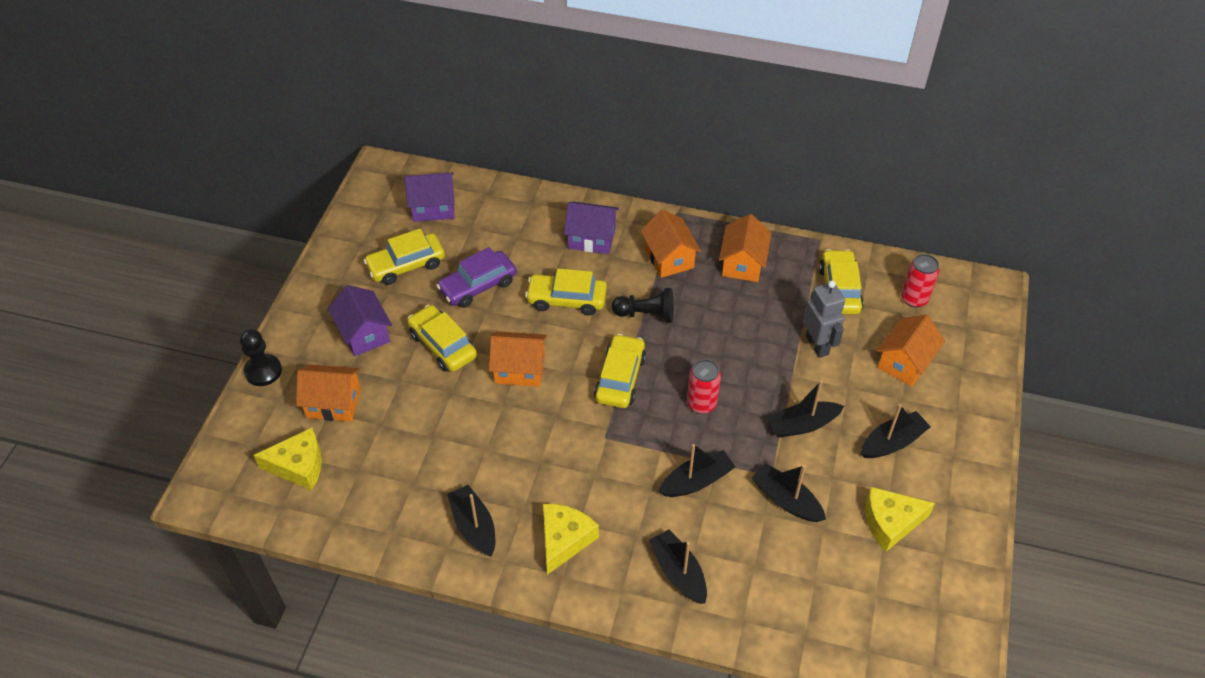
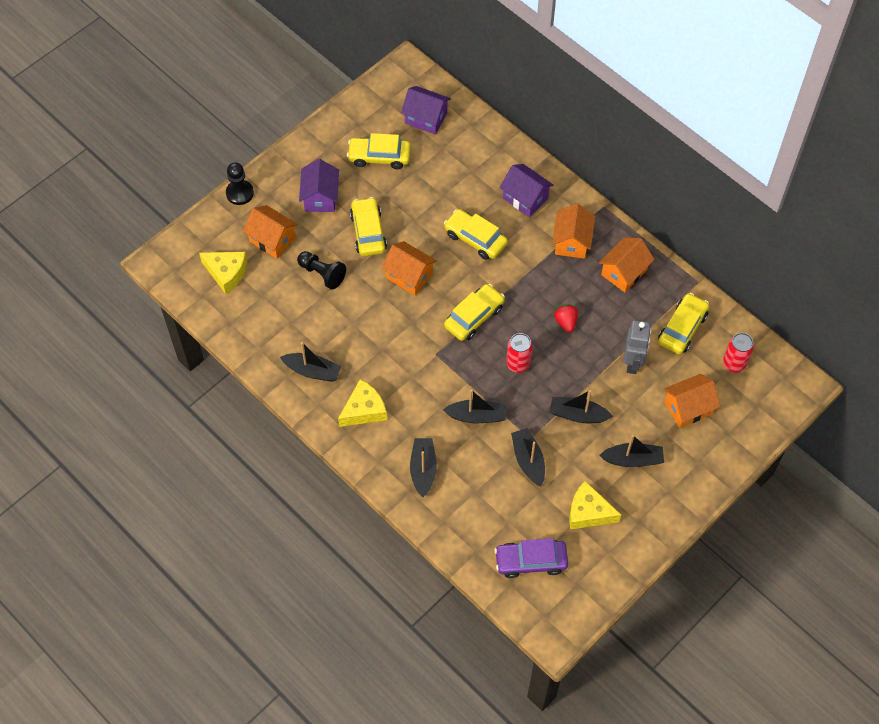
camera: 30 degrees right, 10 degrees up
purple car [436,247,517,308] -> purple car moved to [494,538,568,578]
black boat [447,485,495,557] -> black boat turned 105 degrees clockwise [280,342,341,382]
black pawn [612,288,674,323] -> black pawn moved to [297,251,346,290]
none -> red strawberry [554,304,578,333]

